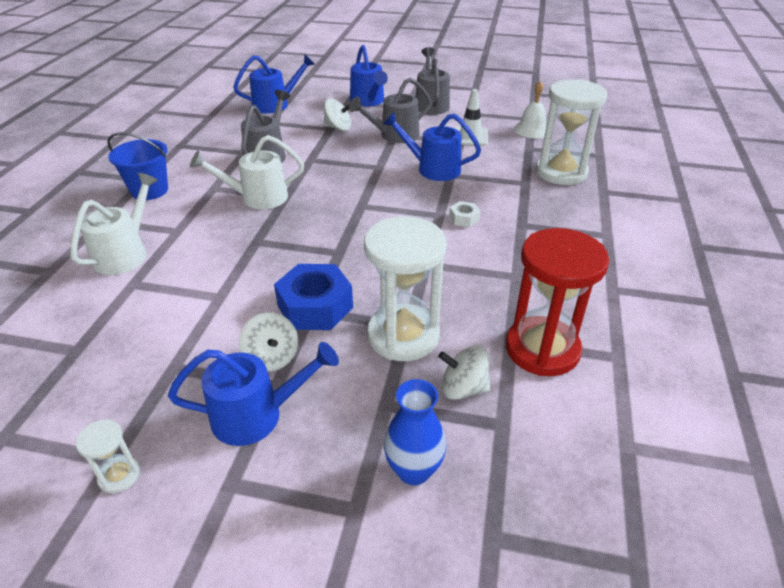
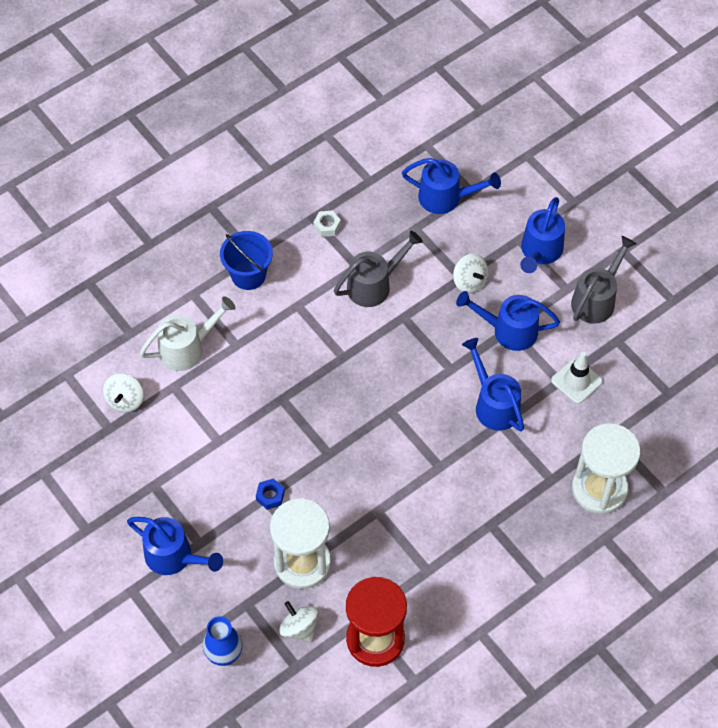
camera: 40 degrees right, 20 degrees up
white hourglass [76,420,140,493] -> none
white watering can [190,135,304,209] -> none
white spinning top [239,312,298,371] -> white spinning top moved to [103,373,143,412]
blue nut [274,264,353,330] -> blue nut [256,479,285,510], size x0.48
grey watering can [349,77,432,143] -> blue watering can [456,291,560,351]
white nut [449,201,480,227] -> white nut moved to [313,211,341,237]
white bell [514,81,547,138] -> none

